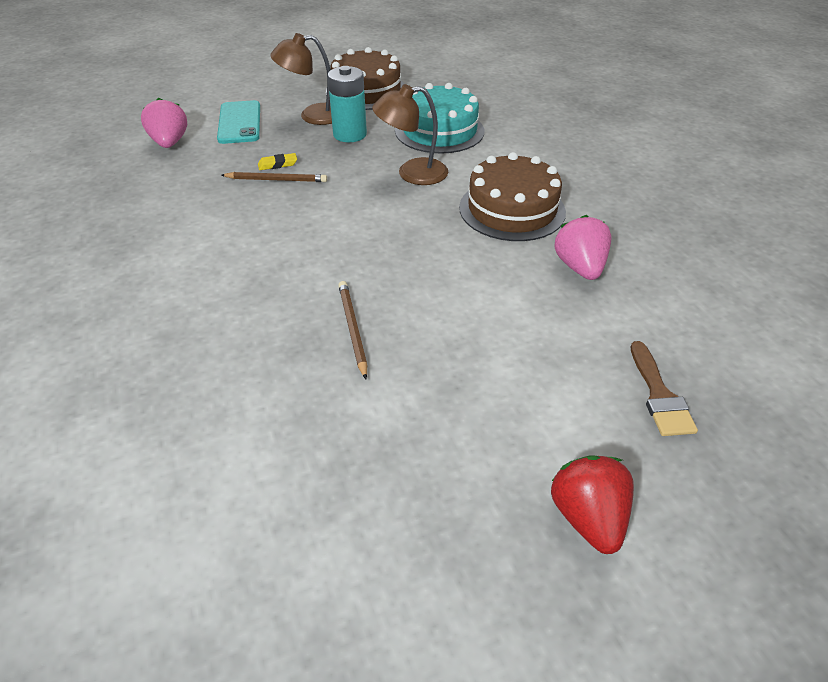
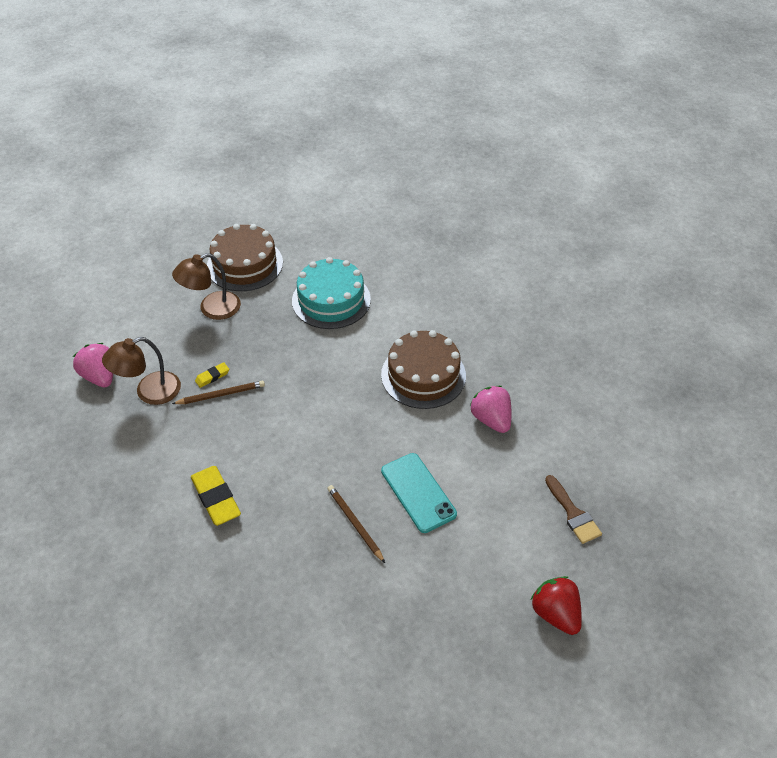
camera: 20 degrees left, 5 degrees up
turquoise phone [217,100,260,144] -> turquoise phone moved to [381,453,457,533]
turquoise battery [327,66,367,142] -> none
brown lamp [372,84,448,185] -> brown lamp moved to [102,337,181,405]
none -> yellow eraser [191,466,241,526]

